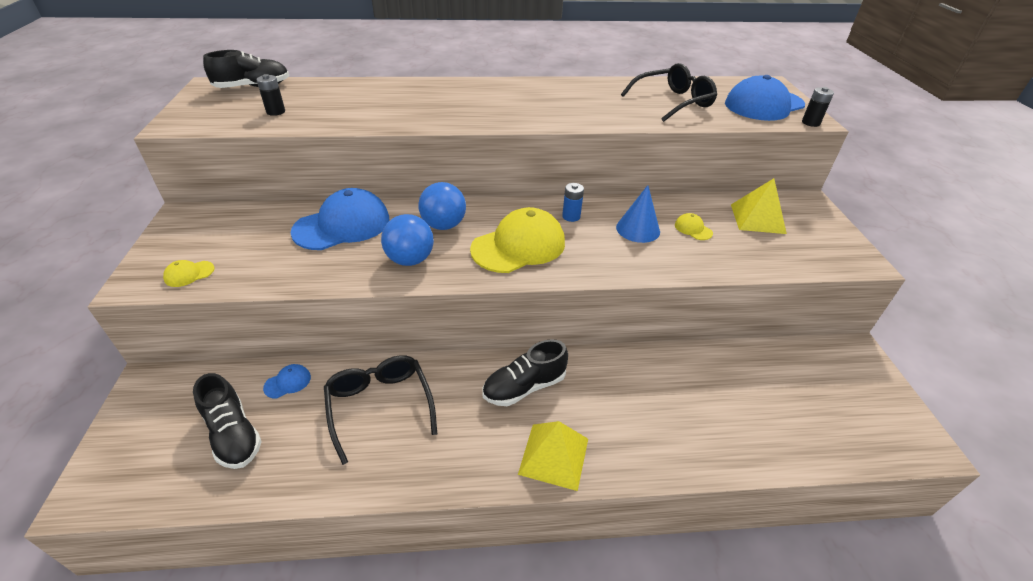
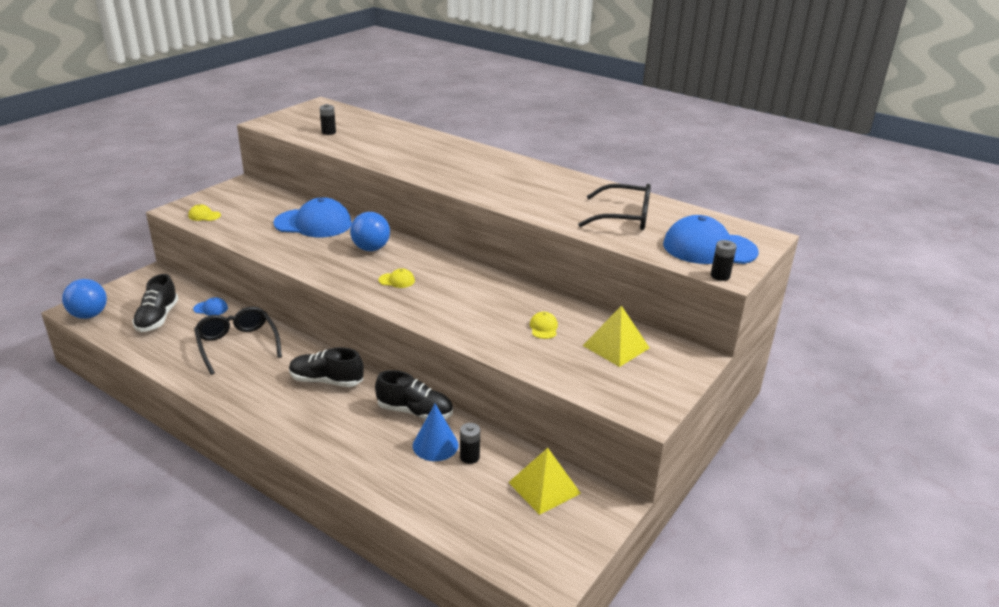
camera: 40 degrees right, 10 degrees down
black shoe [203,50,289,88] -> black shoe moved to [375,370,453,419]
black glasses [324,355,437,465] -> black glasses turned 45 degrees counterclockwise [194,306,282,375]
blue ball [381,214,434,266] -> blue ball moved to [62,279,107,319]
yellow cap [470,207,565,273] -> yellow cap [379,269,415,288], size x0.42
yellow pyramid [518,421,588,491] -> yellow pyramid moved to [508,448,581,515]
blue battery [562,183,584,222] -> none
blue cone [616,185,660,243] -> blue cone moved to [413,404,459,461]
none -> black battery [460,423,480,464]

